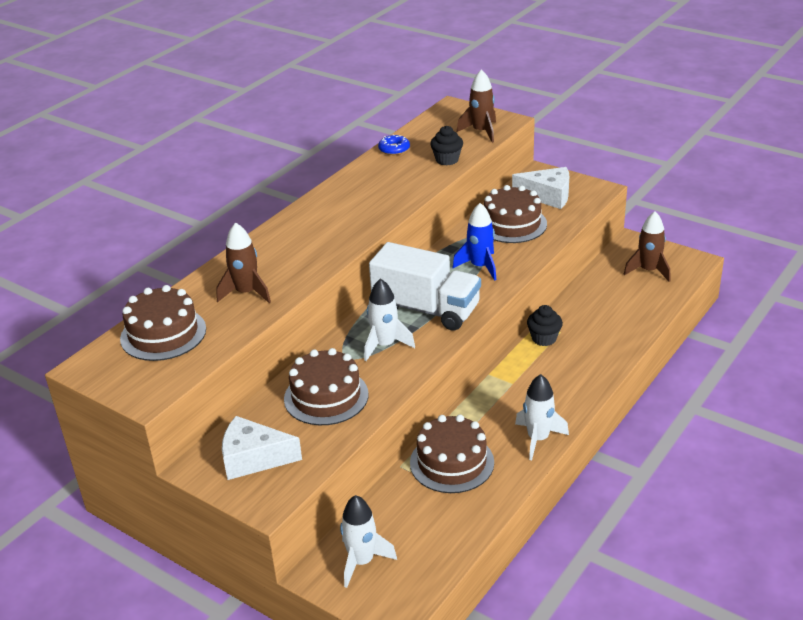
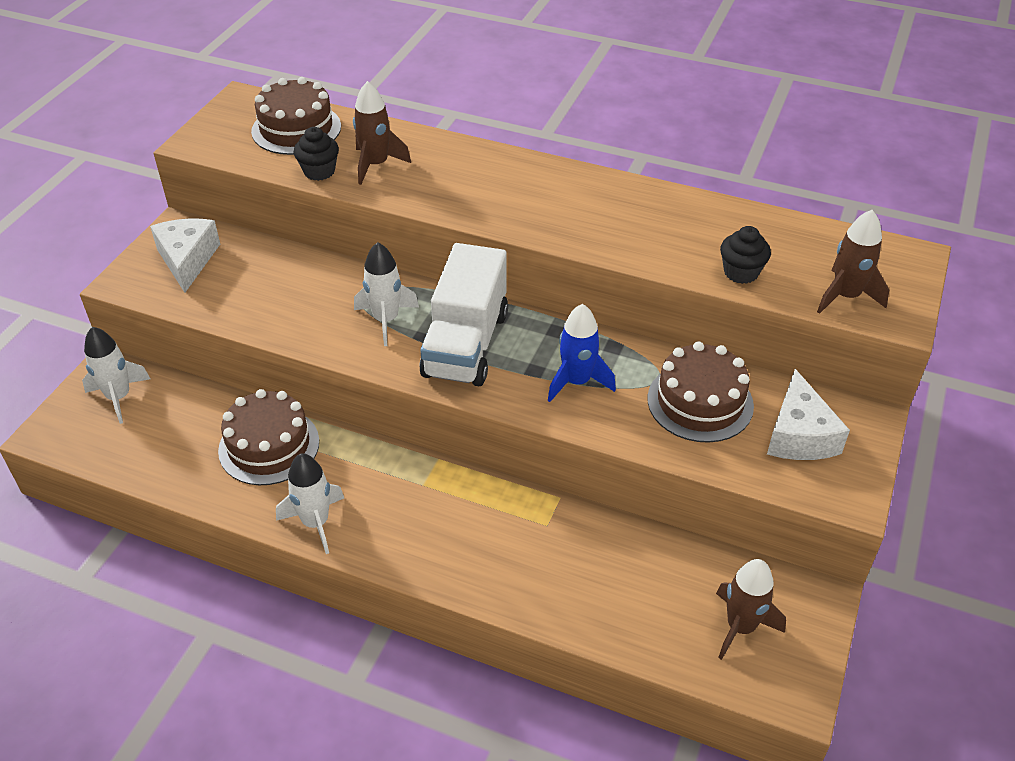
camera: 75 degrees right, 10 degrees up
brown cake [284,348,369,425] -> none
blue donut [378,134,410,155] -> none
black cupcake [527,305,563,346] -> black cupcake moved to [294,127,339,181]

